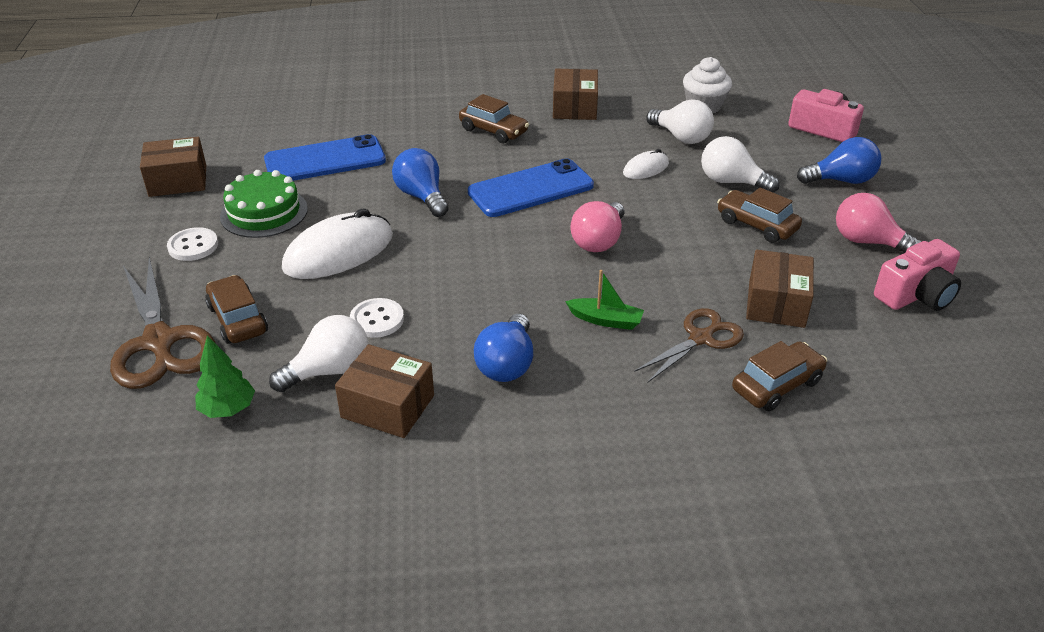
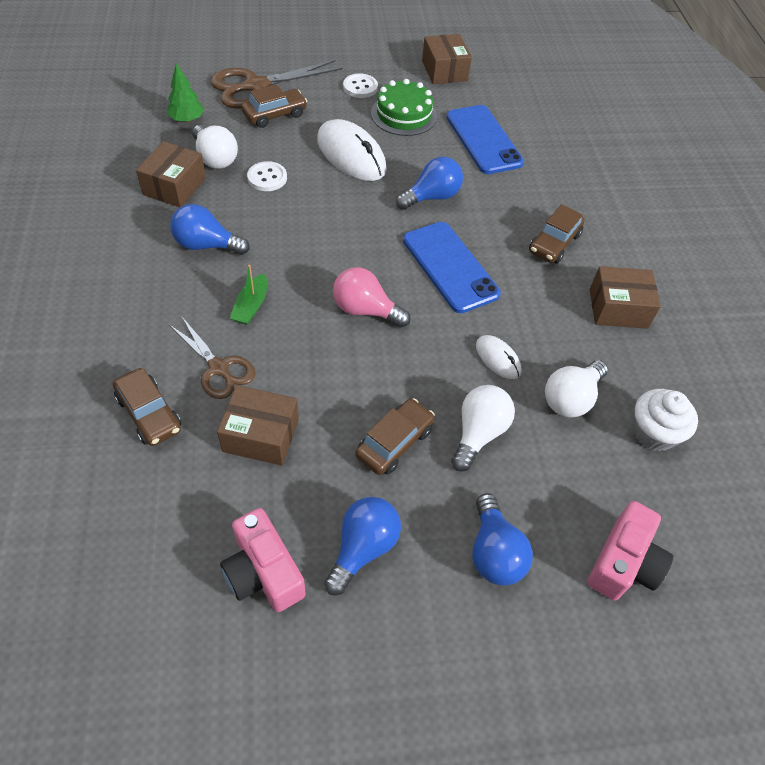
camera: 85 degrees right, 15 degrees up
pink light bulb [836,193,922,253] -> blue light bulb [324,497,401,595]

